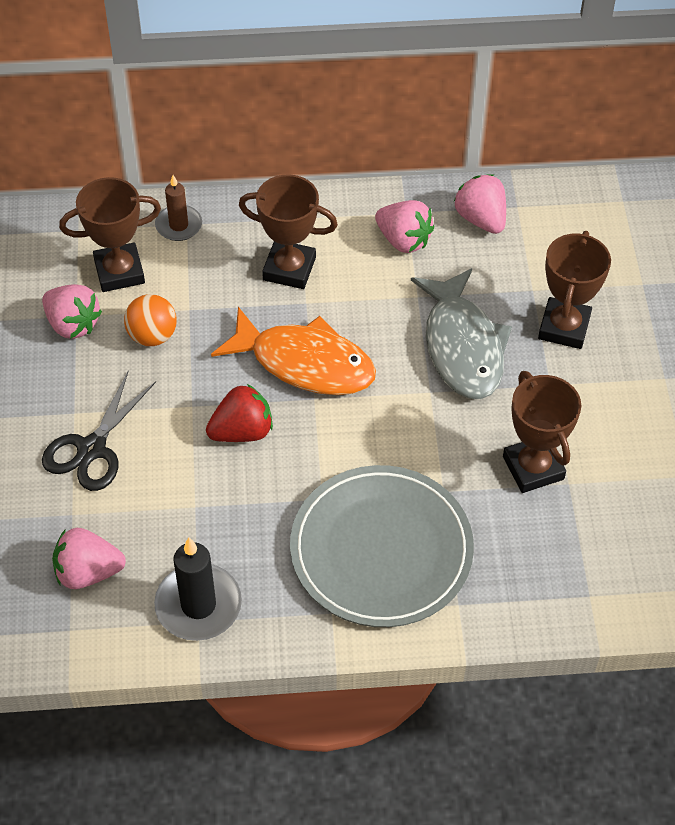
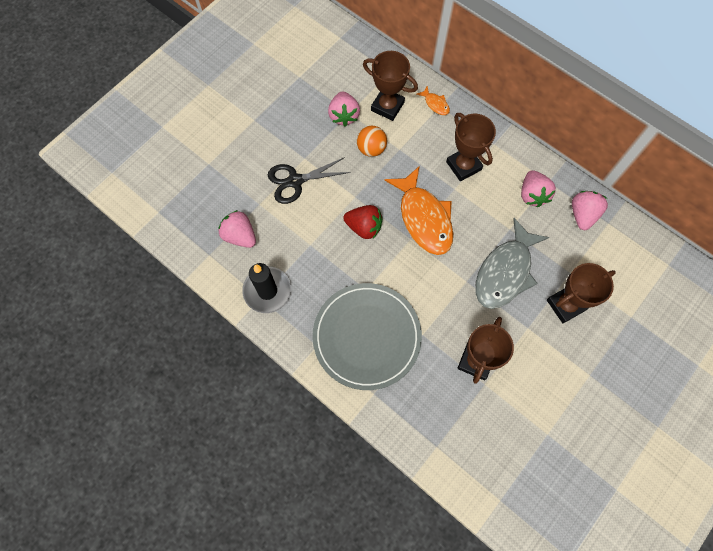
camera: 45 degrees right, 15 degrees up
brown candle [155,175,202,241] -> orange fish [416,86,450,115]

